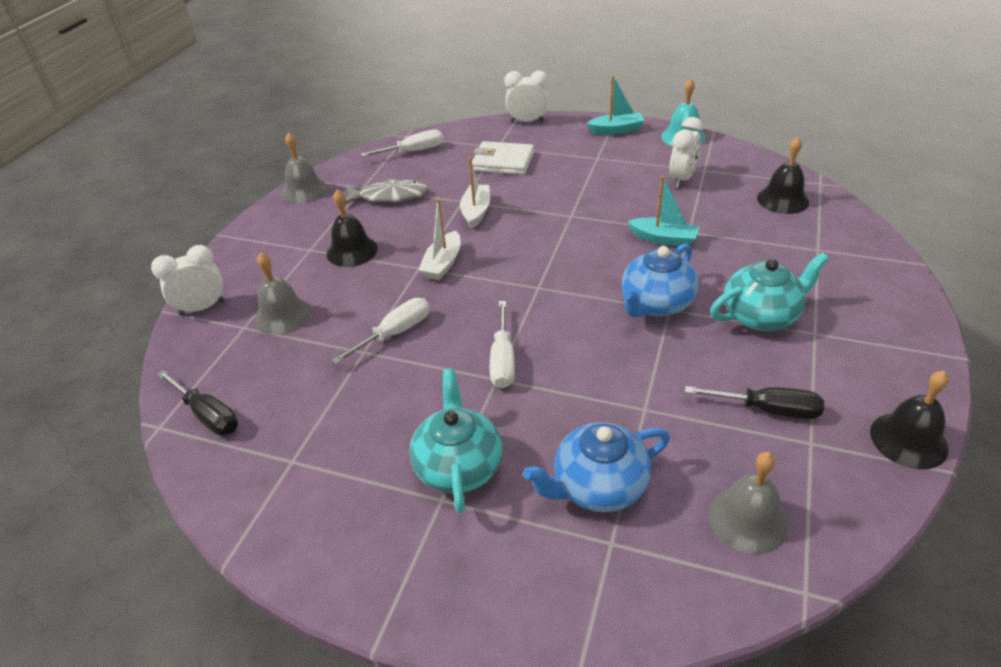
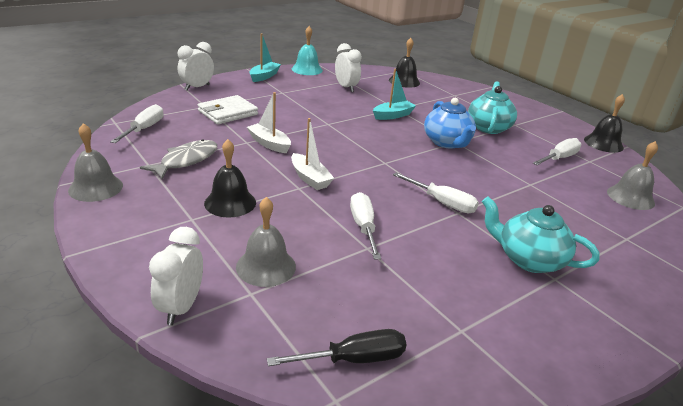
camera: 60 degrees left, 10 degrees down
blue teapot [523,422,670,512] -> none
black screwdriver [685,386,824,419] -> white screwdriver [533,138,581,165]

